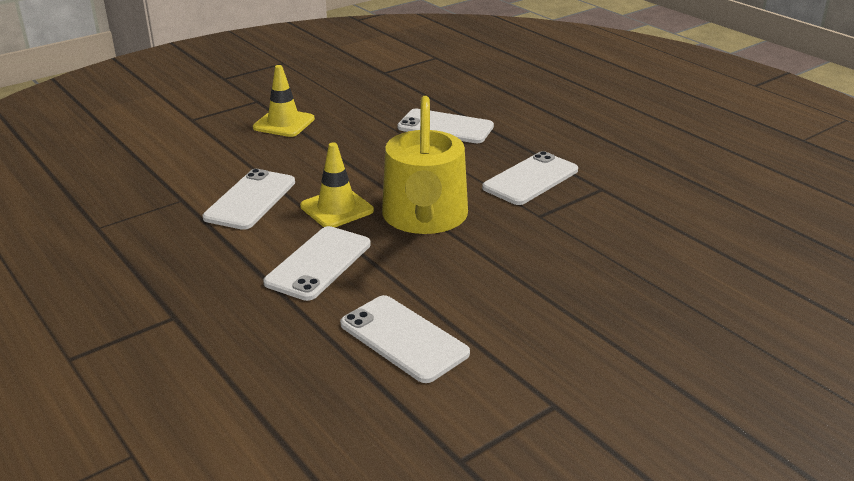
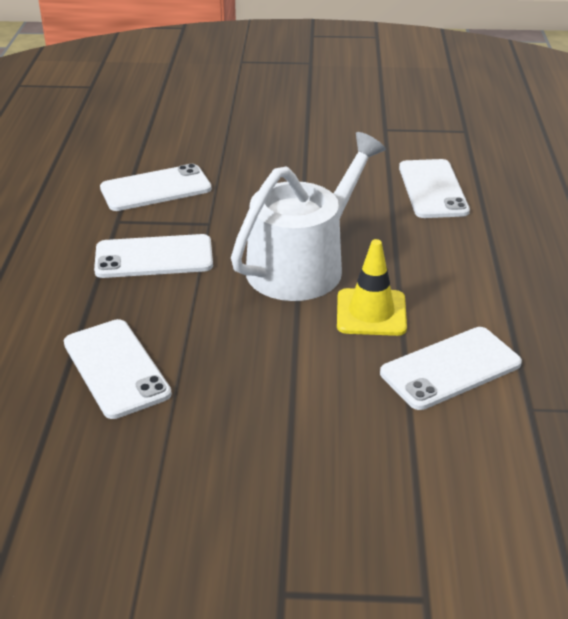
camera: 140 degrees left, 5 degrees up
yellow traffic cone [253,65,315,137] -> none
white phone [263,226,371,301] -> white phone moved to [100,164,212,211]
yellow watering can [382,96,468,234] -> white watering can [231,132,386,301]

